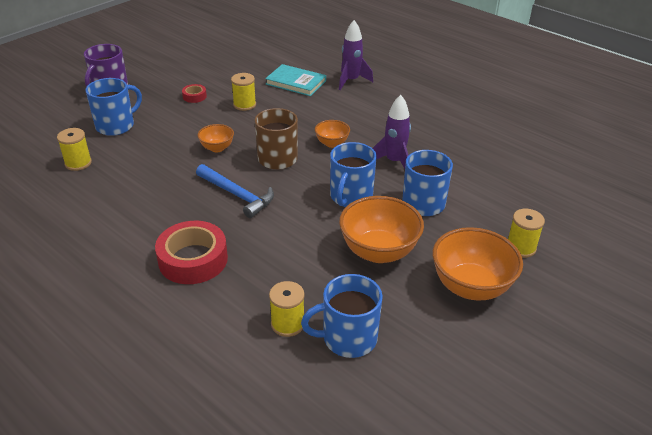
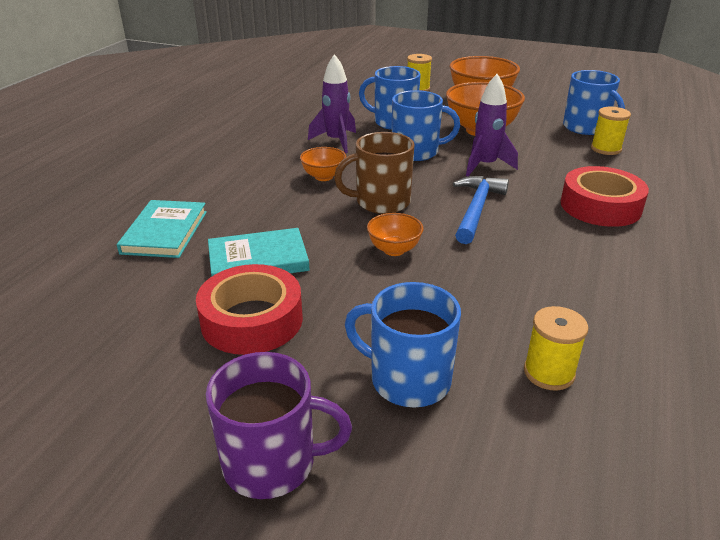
camera: 110 degrees left, 5 degrees down
red tape [182,84,207,103] -> red tape [196,264,303,355], size x2.13
yellow spool [231,73,256,111] -> turquoise book [208,228,309,277]
purple rocket [339,20,373,90] -> purple rocket moved to [466,74,518,177]

